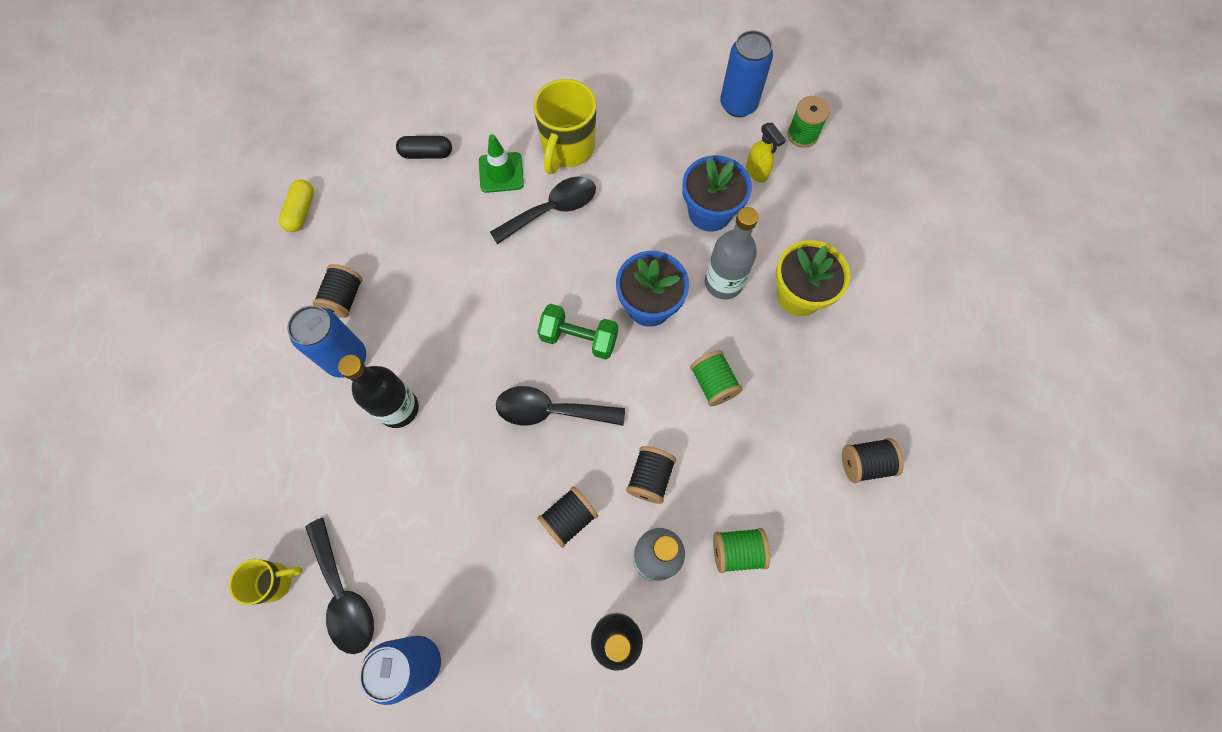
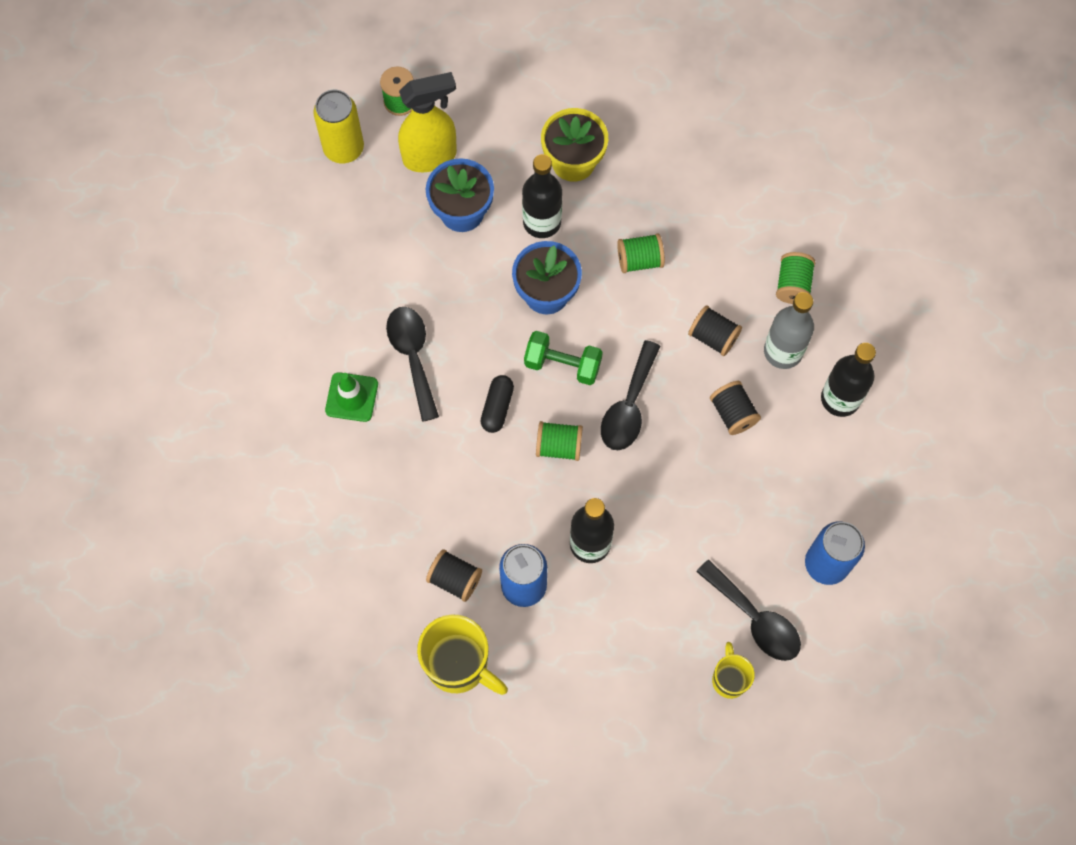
camera: 75 degrees left, 0 degrees up
yellow capsule [279,179,314,232] -> none
black spoon [305,518,374,654] -> black spoon turned 60 degrees clockwise [696,560,801,661]
black capsule [396,136,452,159] -> black capsule moved to [480,375,514,433]
yellow mug [533,79,596,174] -> yellow mug moved to [417,614,508,695]
green dumbbell [537,304,618,359] -> green dumbbell turned 75 degrees clockwise [524,331,603,385]
grey bottle [705,207,759,299] -> black bottle [522,154,562,238]
blue can [720,31,773,117] -> yellow can [313,90,364,163]
yellow spray bottle [746,123,786,183] -> yellow spray bottle [398,72,457,172], size x1.91
black spool [842,438,904,483] -> none
none -> green spool [536,421,583,461]

